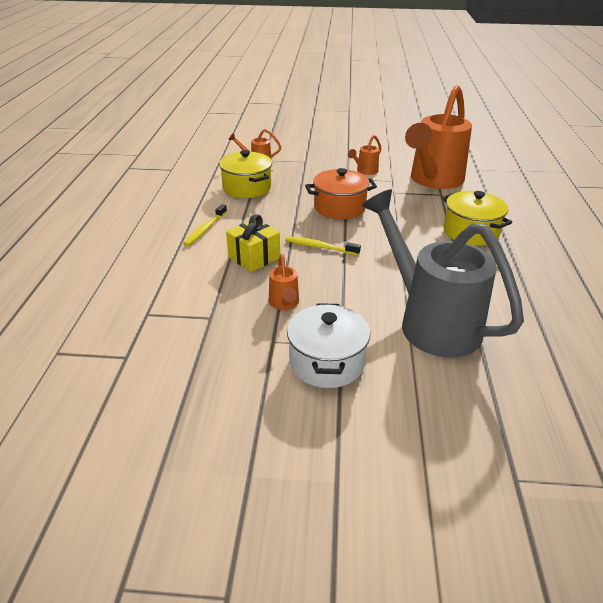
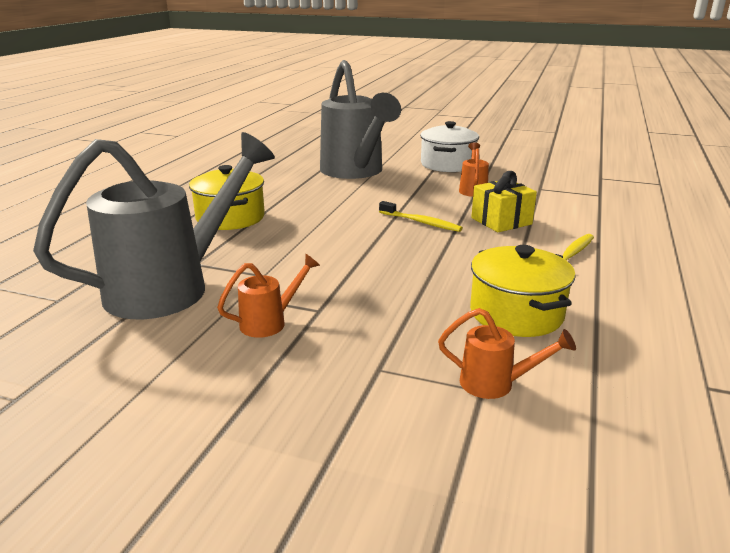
camera: 165 degrees left, 10 degrees down
orange pot [305,168,377,219] -> none
orange watering can [405,85,472,189] -> grey watering can [33,132,275,319]

